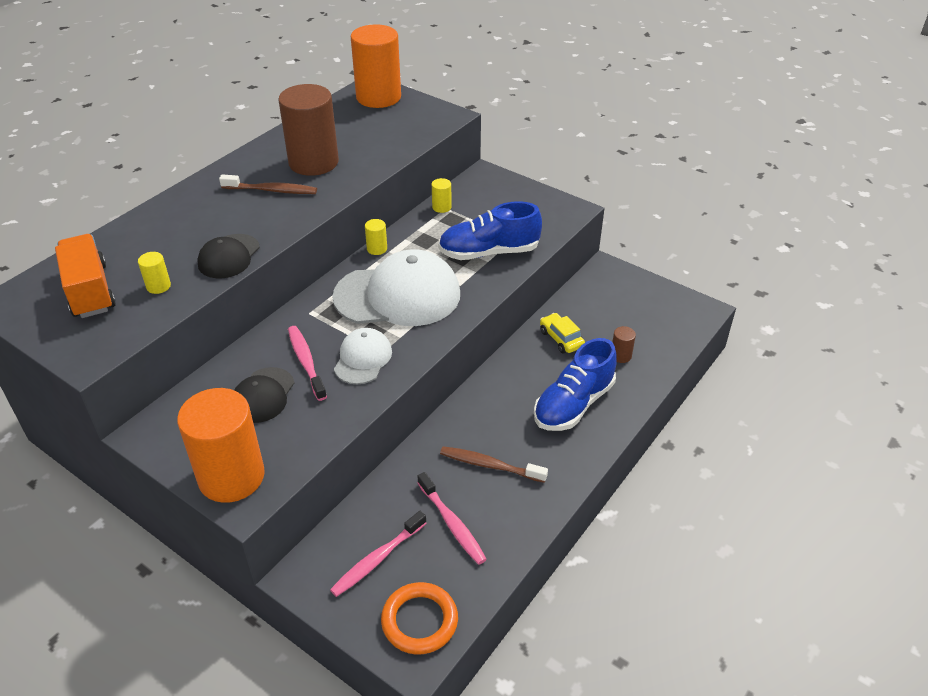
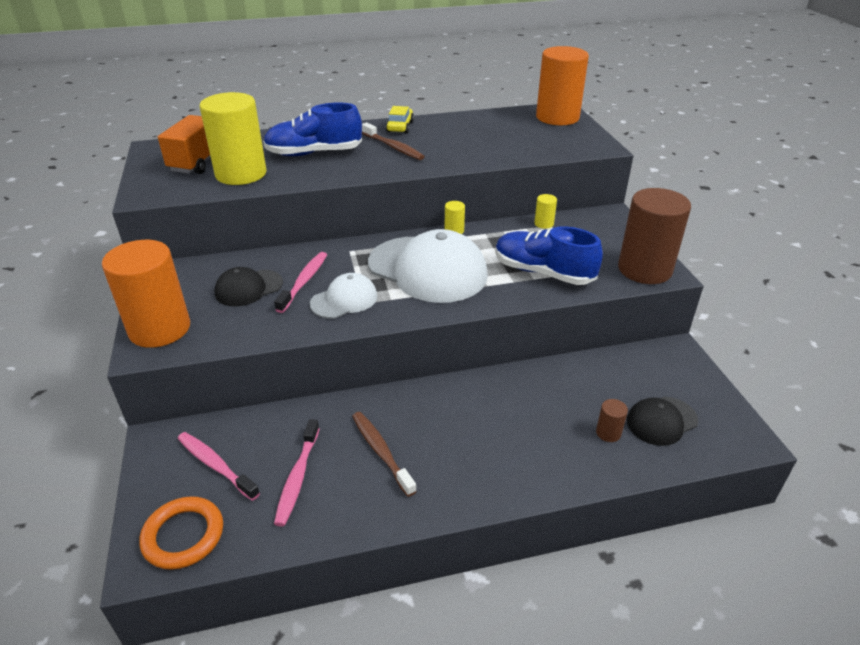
camera: 40 degrees right, 5 degrees down
yellow cylinder [138,252,171,294] -> yellow cylinder [200,92,267,185], size x2.47
black cap [197,234,260,278] -> black cap moved to [627,397,698,446]
brown cylinder [278,84,339,176] -> brown cylinder moved to [618,188,691,284]
pink toothbrush [330,511,426,597] -> pink toothbrush turned 45 degrees clockwise [177,432,260,501]
blue shoe [534,338,617,431] -> blue shoe moved to [263,102,362,156]
yellow car [540,313,585,353] -> yellow car moved to [386,106,414,133]

